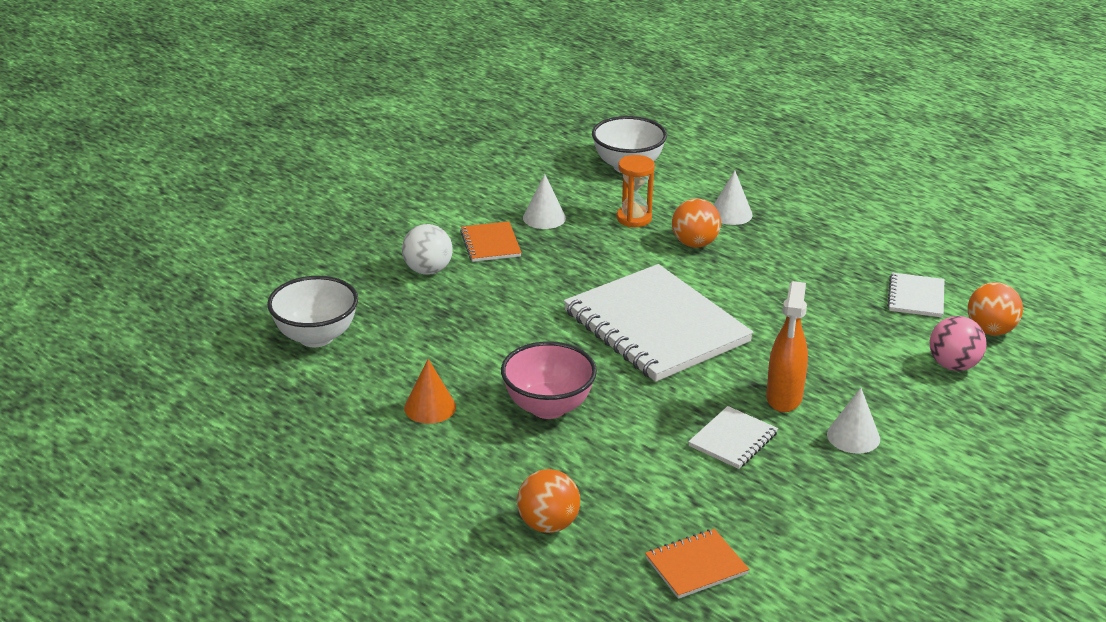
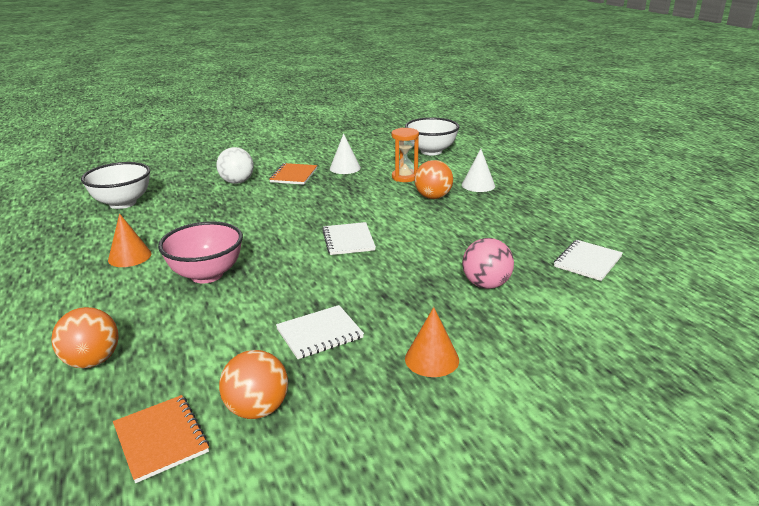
camera: 25 degrees right, 5 degrees down
white notebook [564,264,754,382] -> white notebook [322,222,376,255], size x0.44
orange notebook [645,529,749,599] -> orange notebook turned 60 degrees clockwise [113,395,209,483]
orange spray bottle [766,281,808,412] -> none
white cone [827,388,880,454] -> orange cone [405,307,459,377]
pink ball [929,316,987,371] -> pink ball moved to [462,238,514,289]
orange ball [968,282,1023,336] -> orange ball moved to [219,350,288,419]

